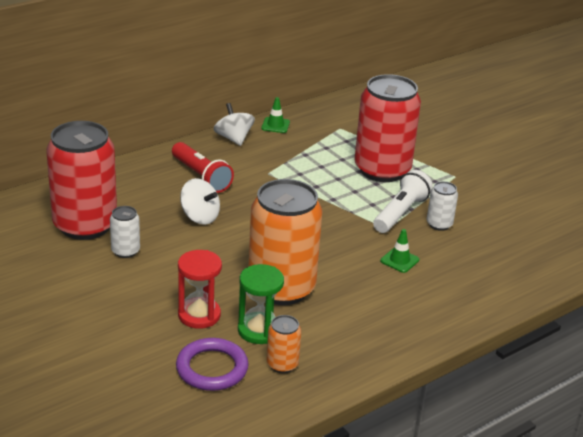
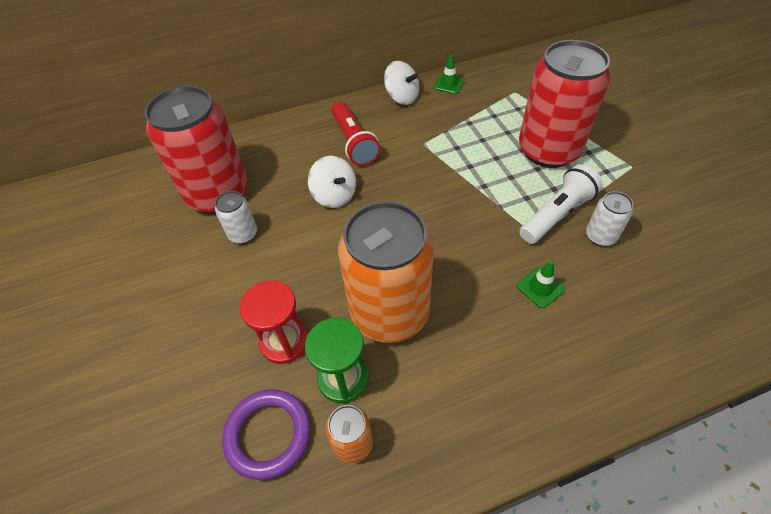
camera: 20 degrees right, 20 degrees up
white spinning top [214,103,255,146] -> white spinning top turned 135 degrees clockwise [384,61,419,105]

